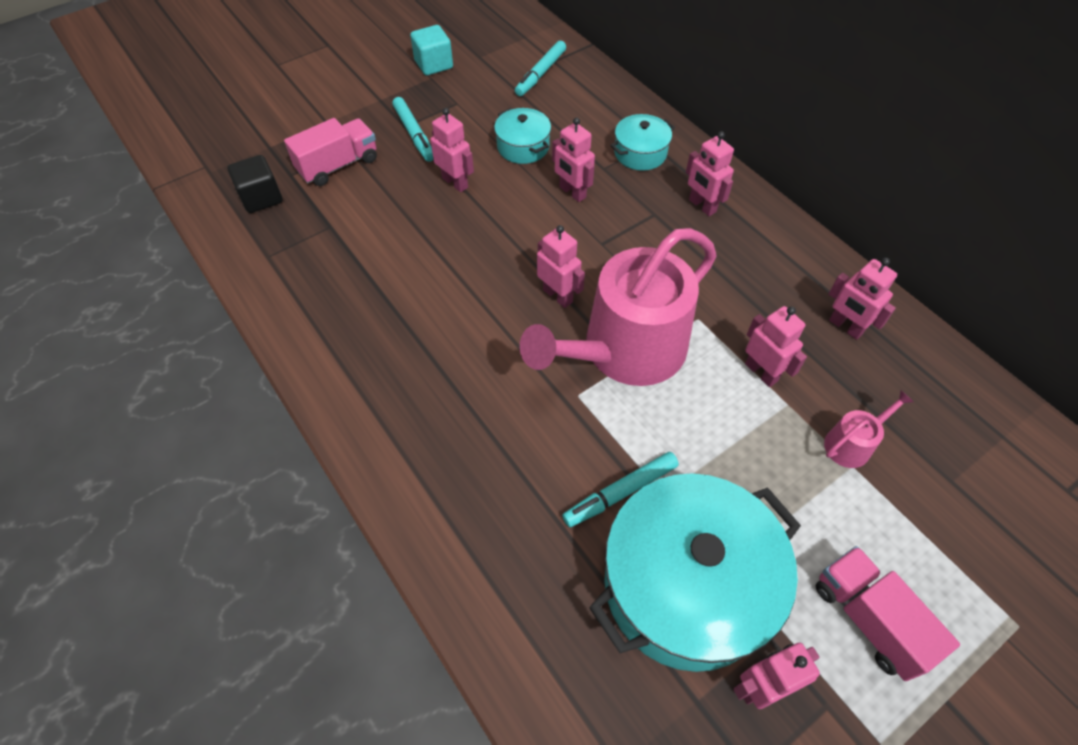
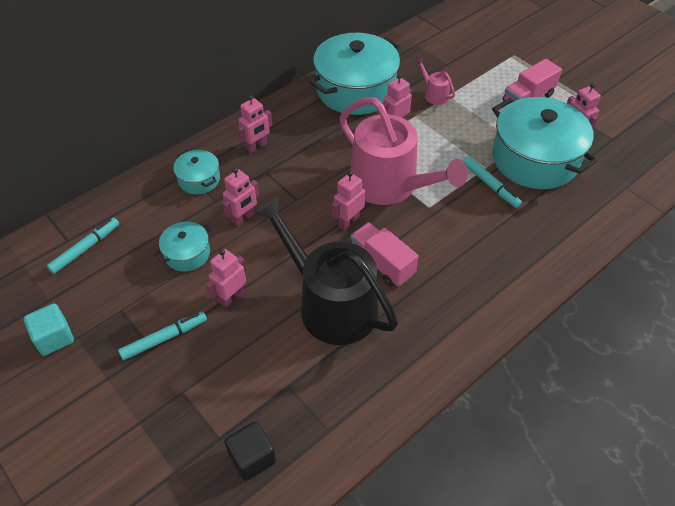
camera: 95 degrees left, 5 degrees down
pink truck [284,118,377,186] -> pink truck moved to [350,222,419,287]
turquoise marker [515,41,566,96] -> turquoise marker turned 75 degrees counterclockwise [47,217,119,274]
pink robot [829,258,897,340] -> turquoise pot [309,33,402,115]
none -> black watering can [254,197,398,345]

